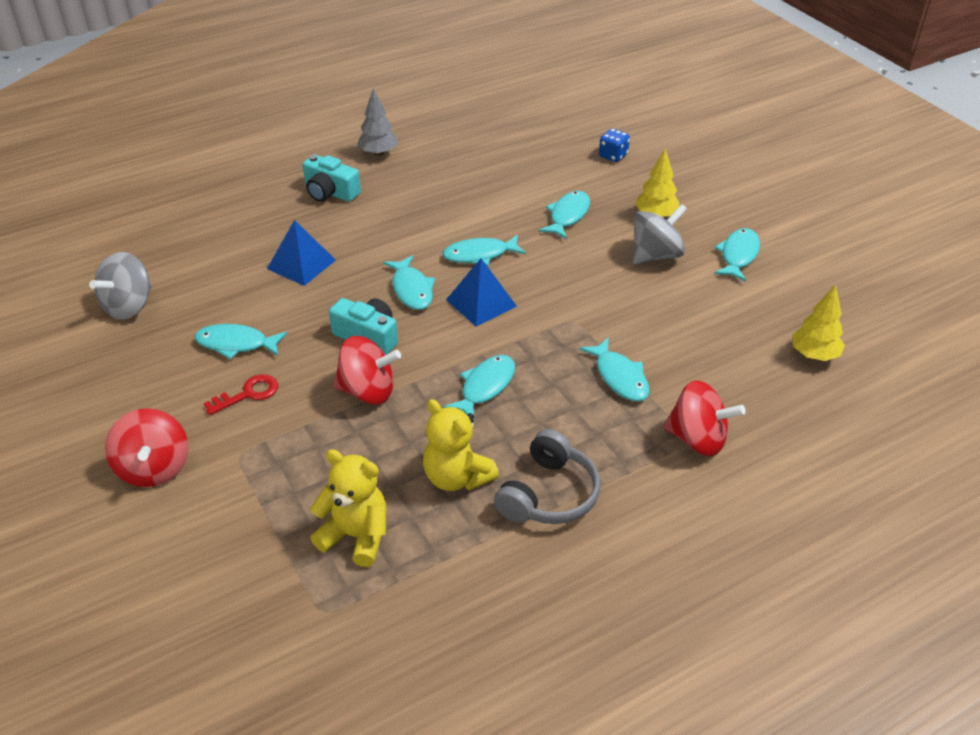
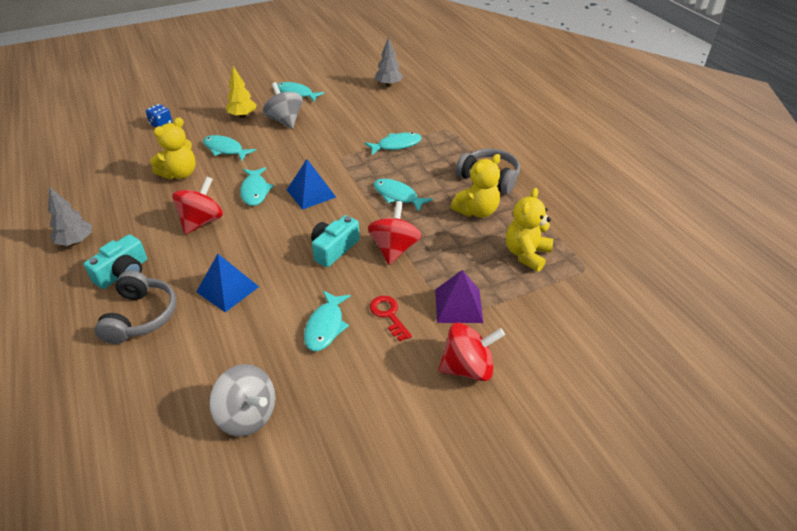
camera: 85 degrees left, 0 degrees up
turquoise fish [383,255,435,310] -> none
red spinning top [663,380,746,456] -> red spinning top moved to [172,177,223,234]
yellow tree [792,284,845,361] -> grey tree [375,37,403,87]
none -> grey headphones [95,270,177,344]
none -> yellow teddy bear [150,117,196,179]
none -> purple pyramid [435,270,483,323]

